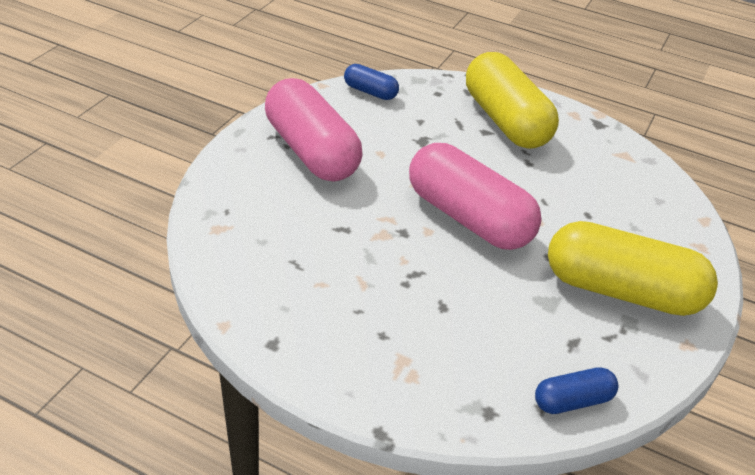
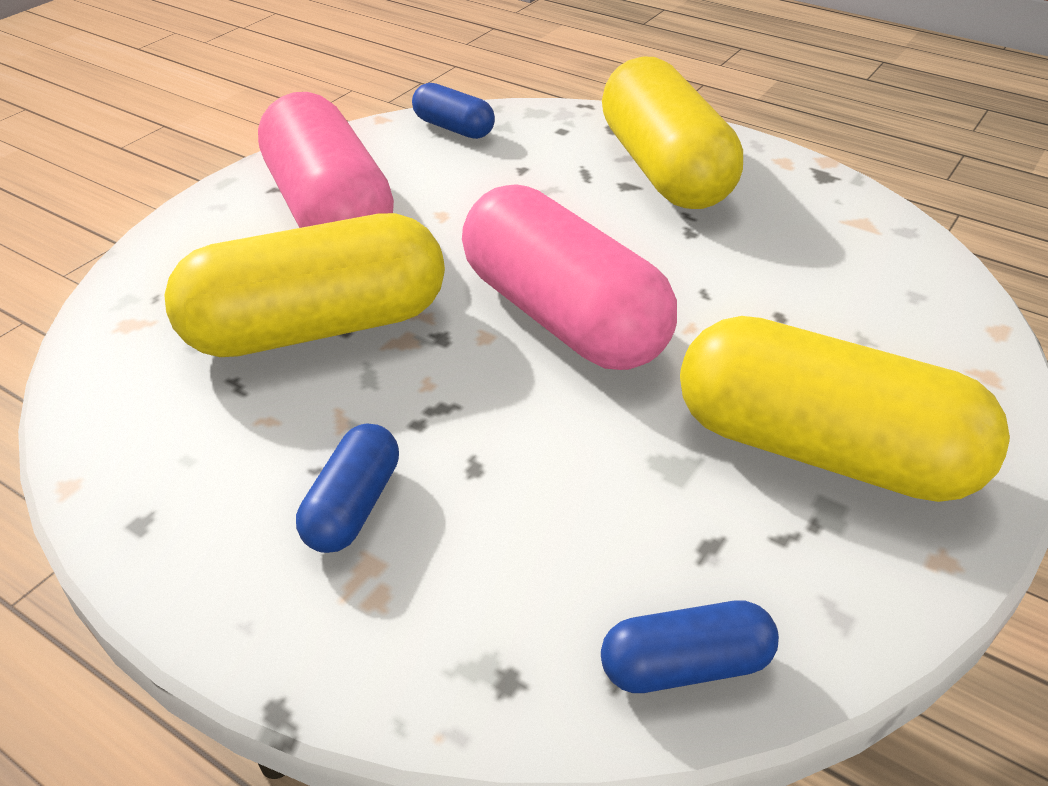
camera: 10 degrees right, 0 degrees up
none -> yellow capsule [164,213,445,357]
none -> blue capsule [296,423,399,553]

